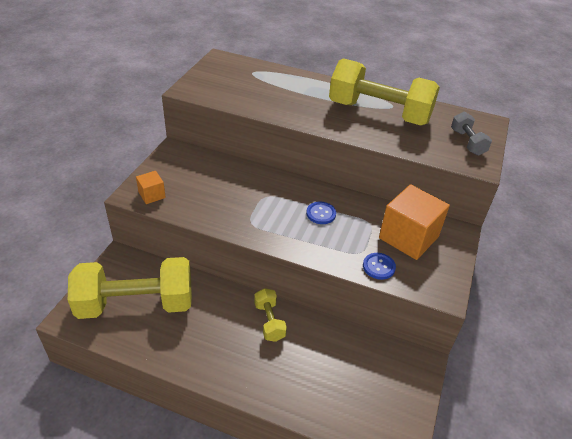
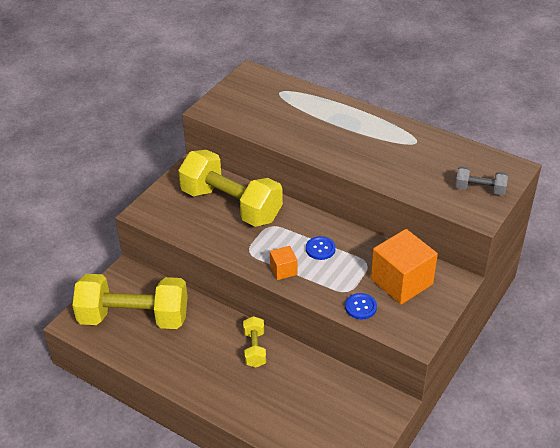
camera: 15 degrees right, 0 degrees up
orange cube [136,171,166,204] -> orange cube moved to [270,246,297,280]
yellow dumbbell [329,58,440,125] -> yellow dumbbell moved to [178,150,283,227]
grey dumbbell [451,112,492,156] -> grey dumbbell turned 75 degrees counterclockwise [455,167,508,196]

